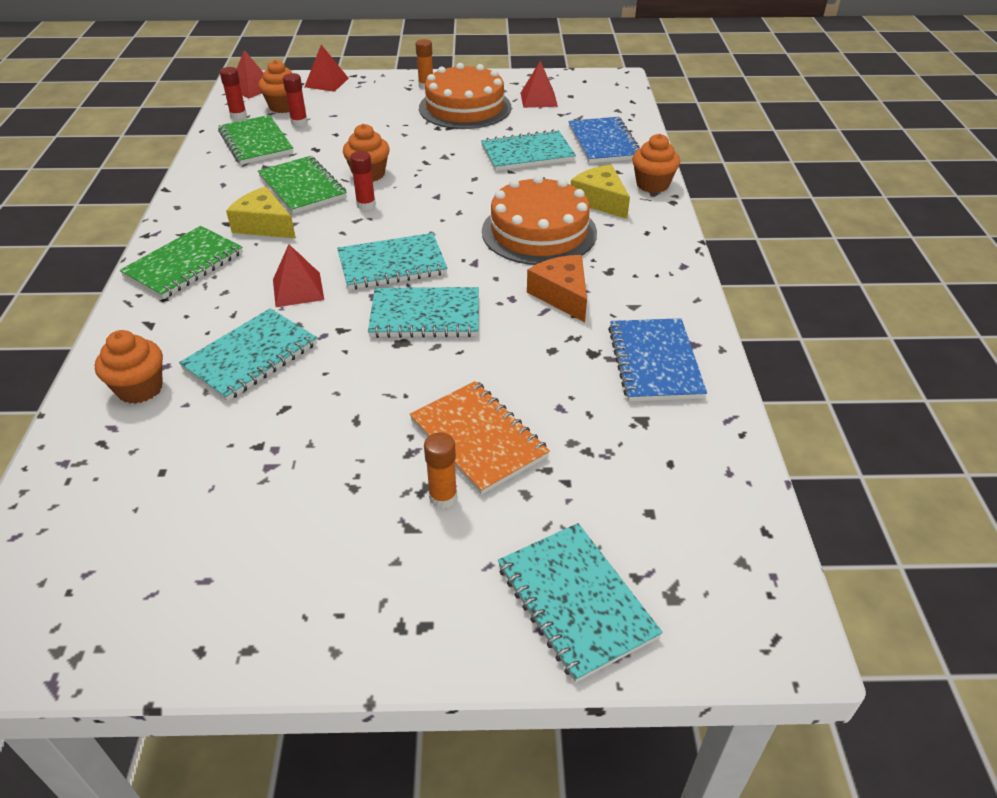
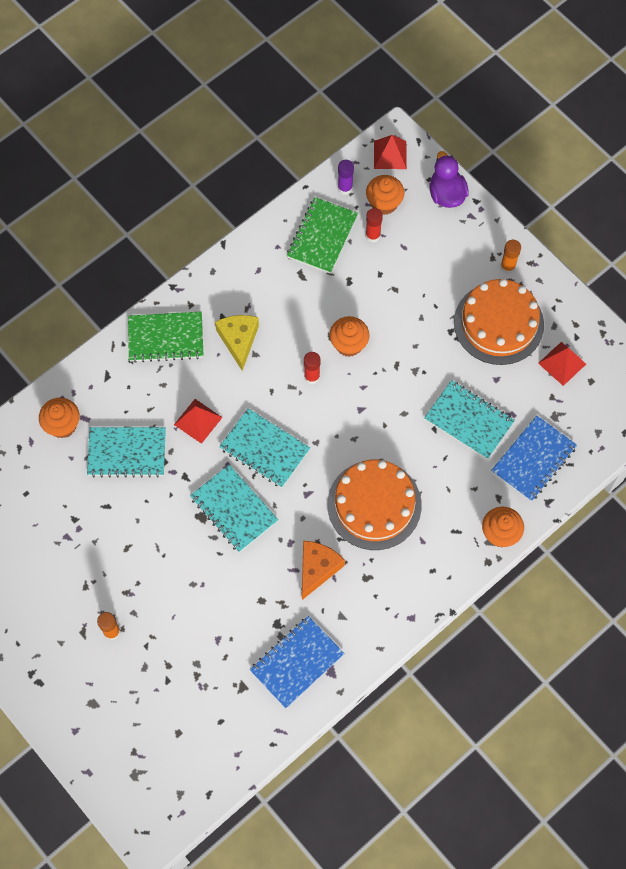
camera: 50 degrees right, 25 degrees up
red glue stick [220,67,247,119] -> purple glue stick [338,160,354,195]
green notebook [258,156,347,214] -> none
red pyramid [304,45,349,92] -> purple duck [429,151,469,208]
orange notebook [409,381,550,495] -> none
turquoise notebook [498,523,663,683] -> none
yellow cheese [571,165,630,219] -> none

